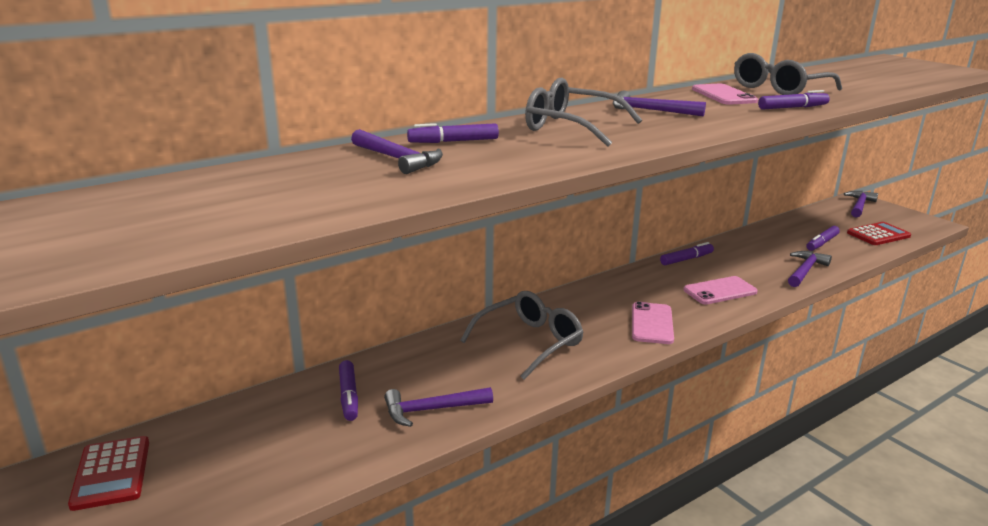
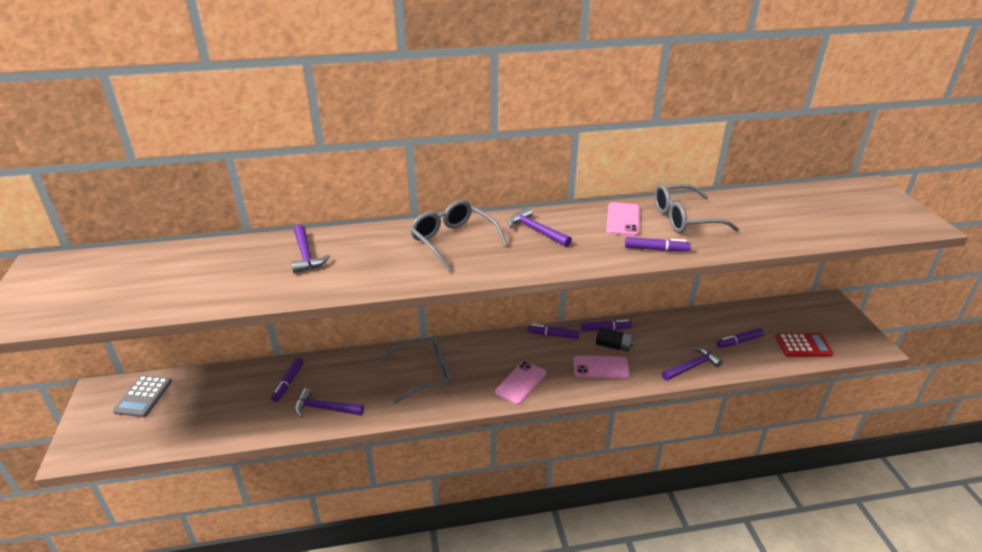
camera: 25 degrees right, 10 degrees up
red calculator [68,436,149,511] -> grey calculator [113,375,172,417]
purple marker [407,123,499,143] -> purple marker moved to [527,324,580,339]
purple hammer [844,191,878,218] -> none
none -> black battery [596,327,634,352]

